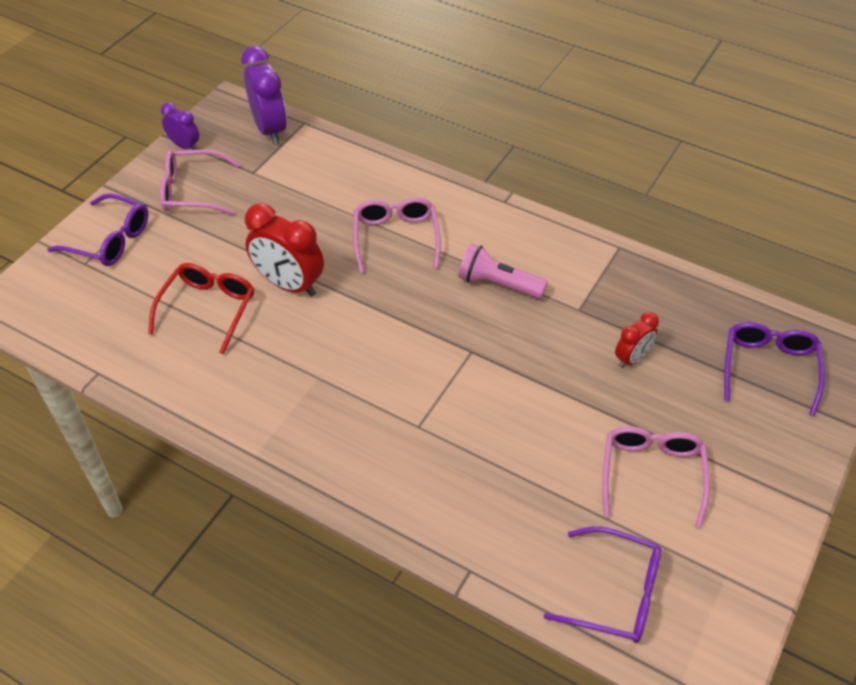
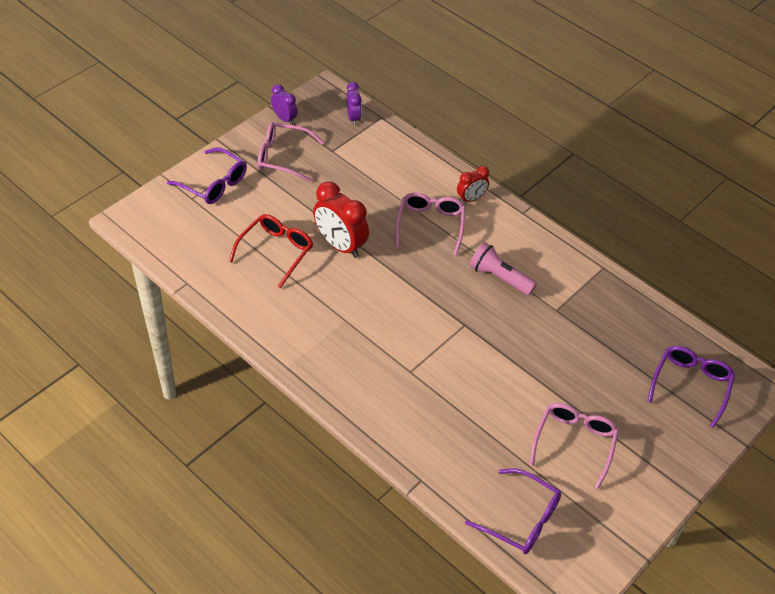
camera: 10 degrees right, 0 degrees up
purple clock [241,46,287,145] -> purple clock [347,82,362,125], size x0.56
red clock [615,312,659,368] -> red clock moved to [457,166,489,203]

